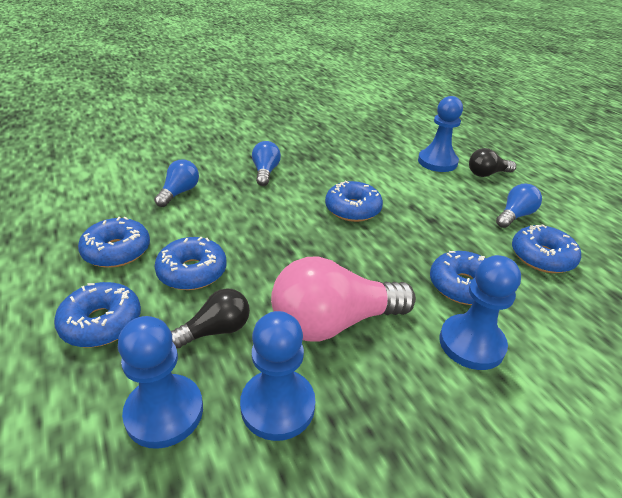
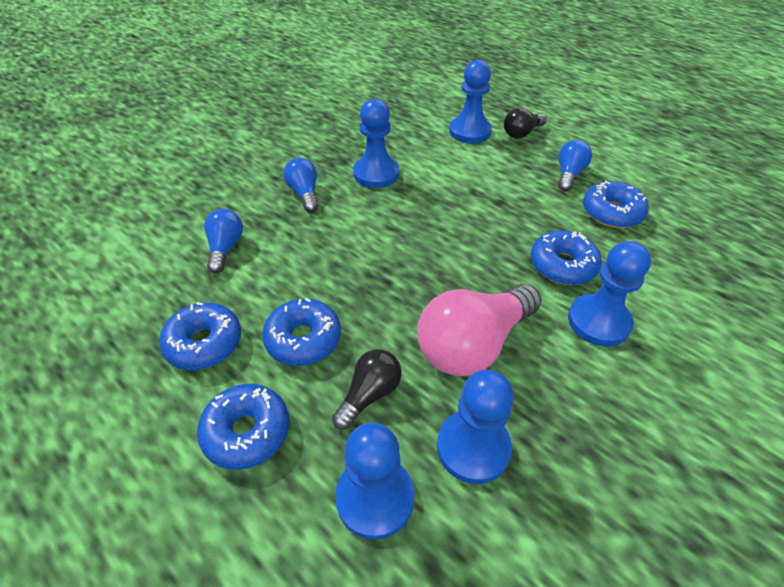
camera: 20 degrees left, 10 degrees up
blue donut [325,181,383,222] -> none
none -> blue pawn [353,99,399,188]

